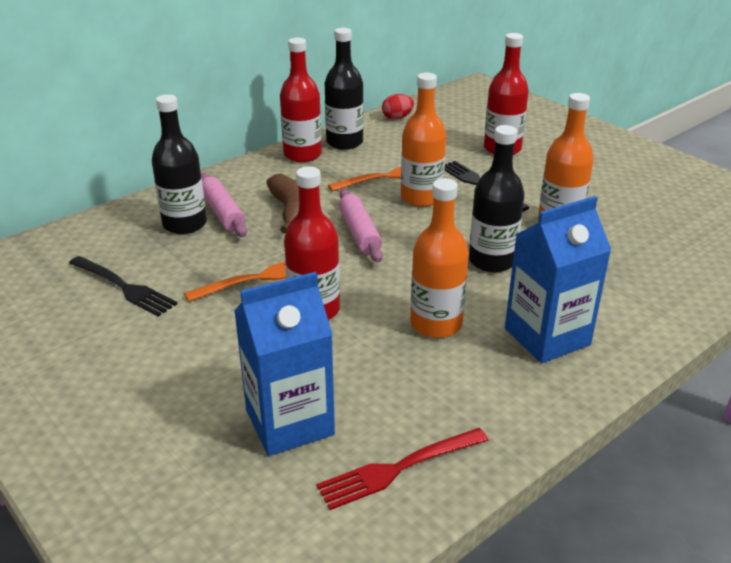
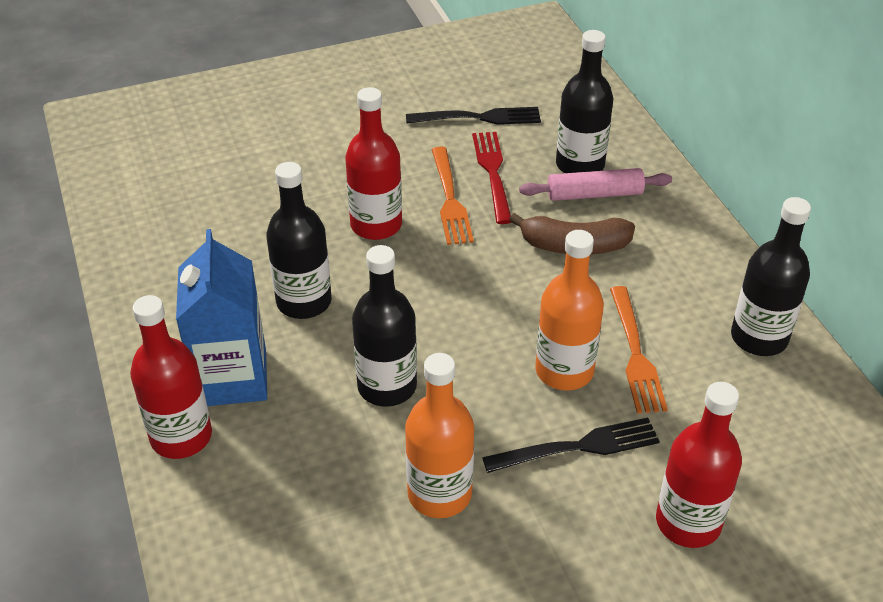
camera: 110 degrees right, 10 degrees up
black fork [69,256,178,317] -> black fork turned 150 degrees counterclockwise [406,107,541,125]
blue carton [234,272,335,456] -> none
red bottle [280,38,322,162] -> red bottle moved to [130,295,212,459]
red fork [316,428,489,510] -> red fork moved to [472,132,511,224]
pink rolling pin [339,189,383,262] -> none
red egg [382,94,414,120] -> none
orange bottle [410,178,469,338] -> black bottle [266,162,332,319]

